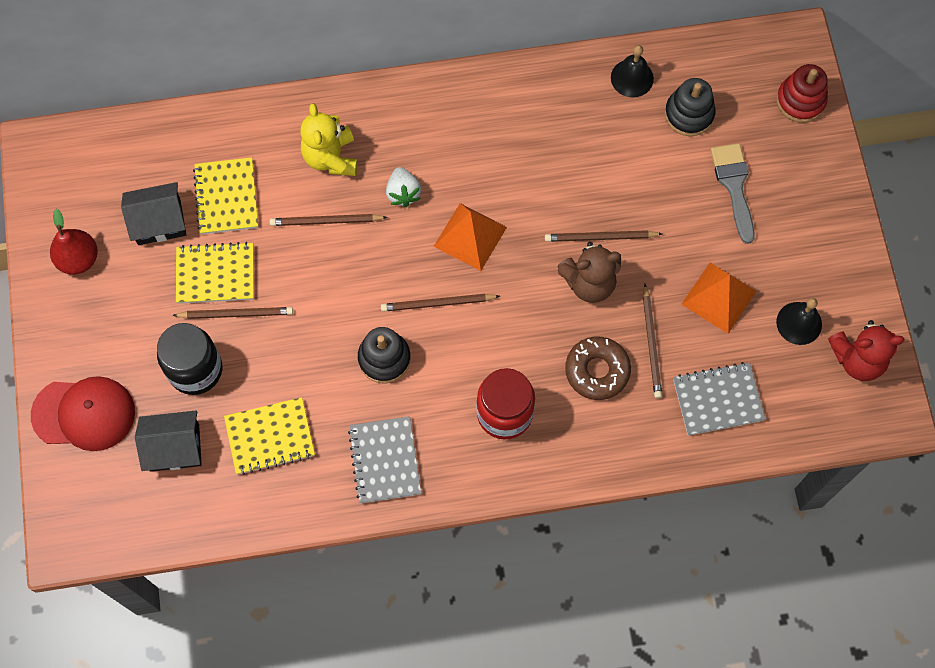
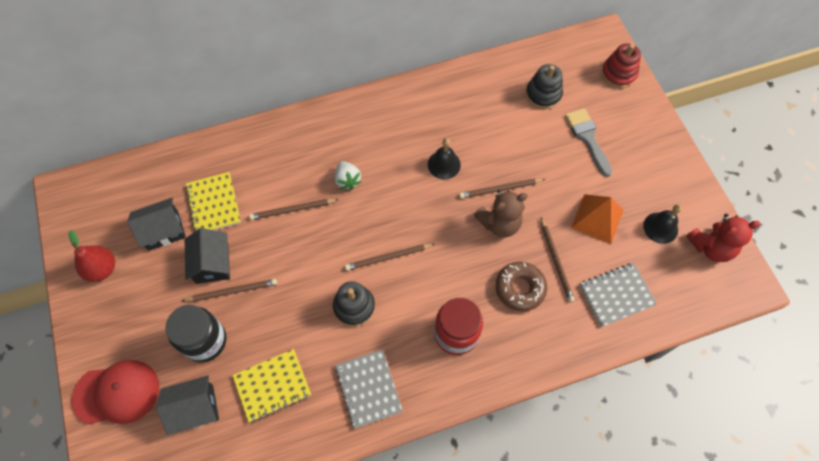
camera: 10 degrees left, 5 degrees down
yellow notebook [176,242,254,304] -> black house [185,228,230,284]
yellow teddy bear [301,103,358,176] -> none
orange pyramid [434,203,507,271] -> none
black bell [611,45,654,97] -> black bell moved to [428,138,461,179]

